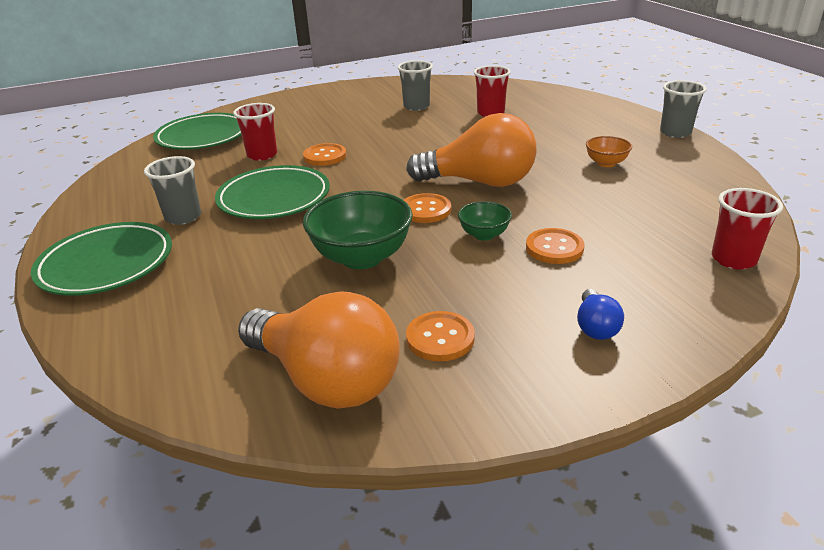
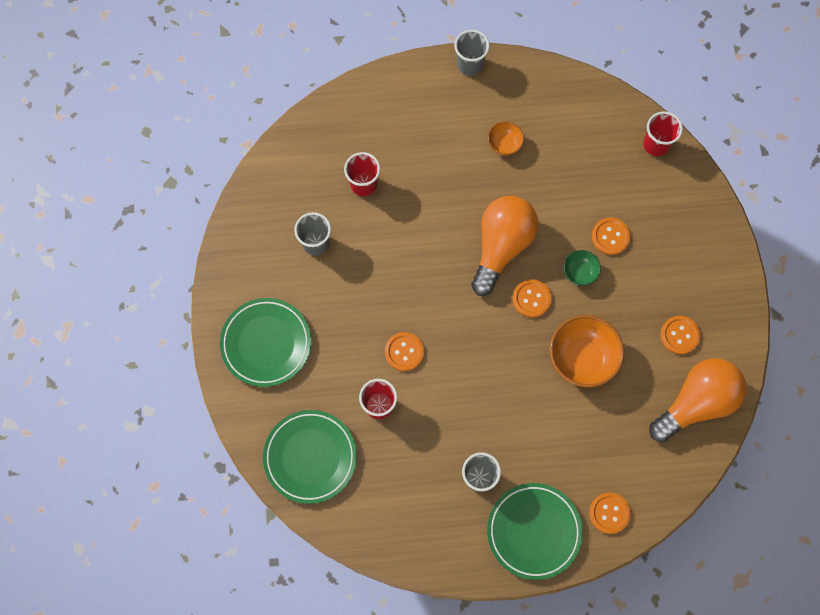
camera: 75 degrees left, 40 degrees up
green plate [215,165,330,219] -> green plate moved to [220,298,311,387]
green bowl [303,191,413,269] -> orange bowl [550,315,624,388]
blue light bulb [577,289,624,340] -> none
none -> orange button [589,493,631,534]

